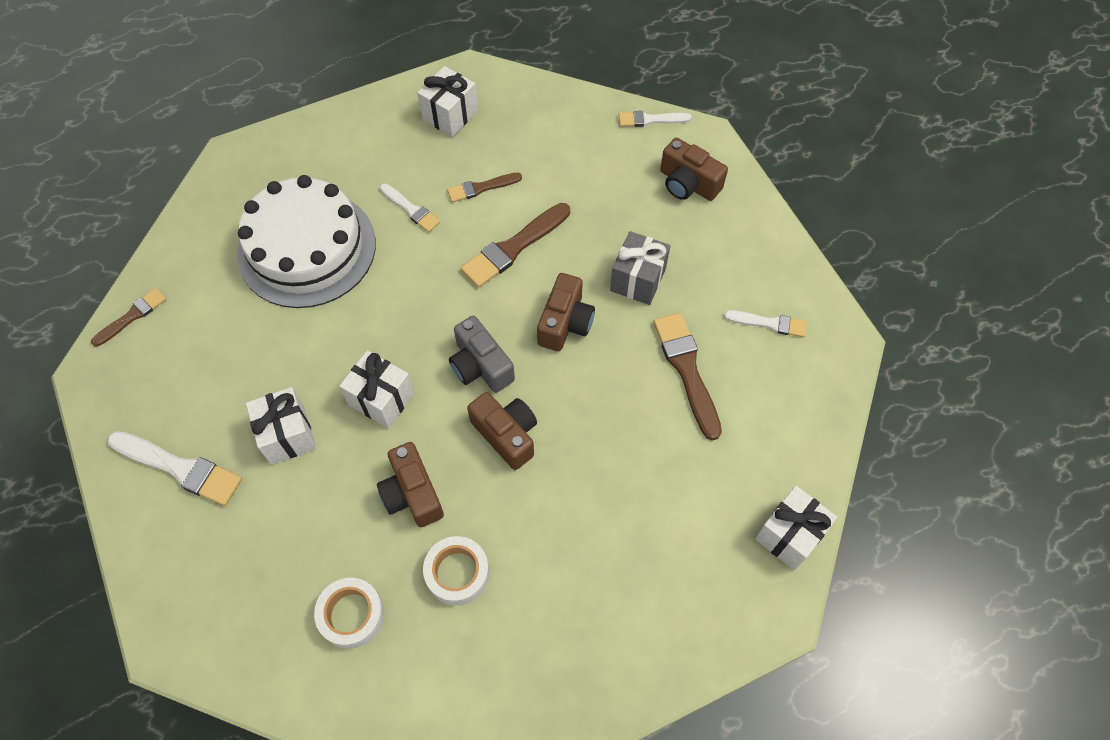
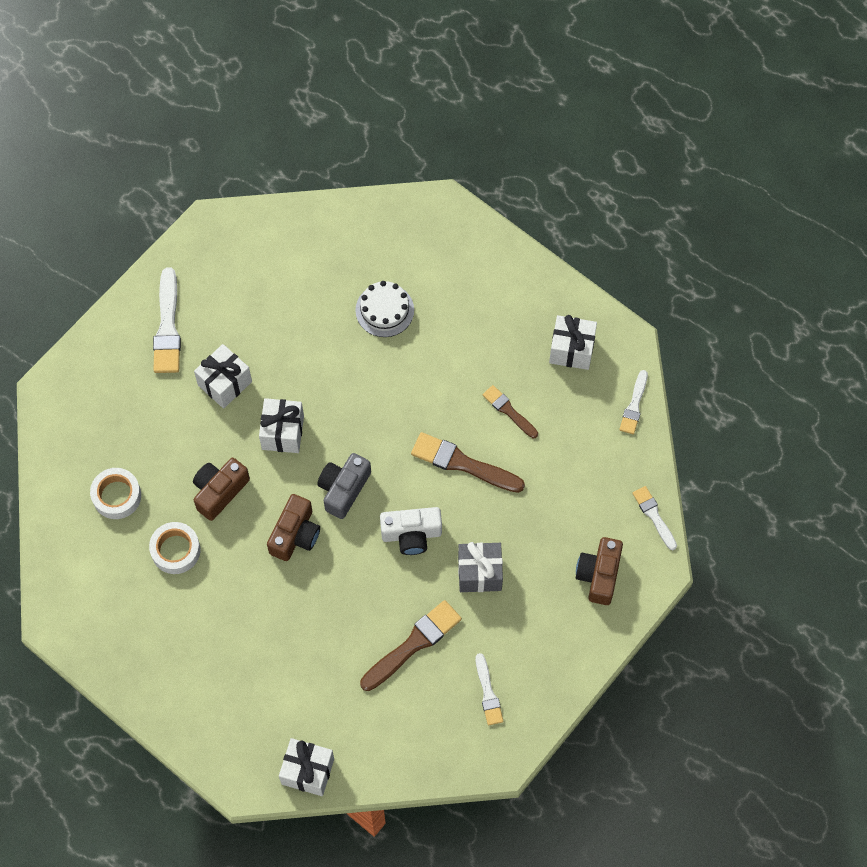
camera: 65 degrees right, 5 degrees up
brown brush [91,288,166,347] -> none
white cake [237,175,376,308] -> white cake [355,281,414,337], size x0.49
white brush [380,183,440,232] -> white brush moved to [619,370,648,434]
brown camera [537,273,595,351] -> white camera [380,507,442,555]

